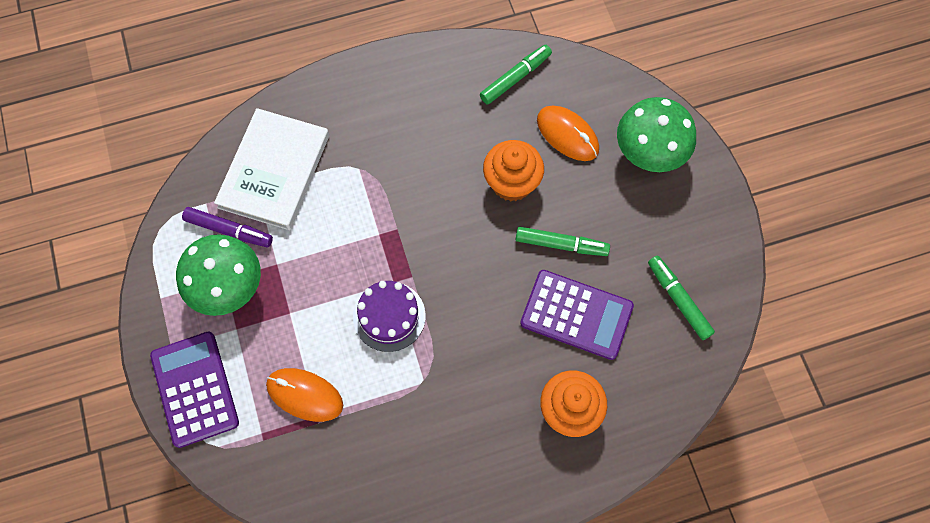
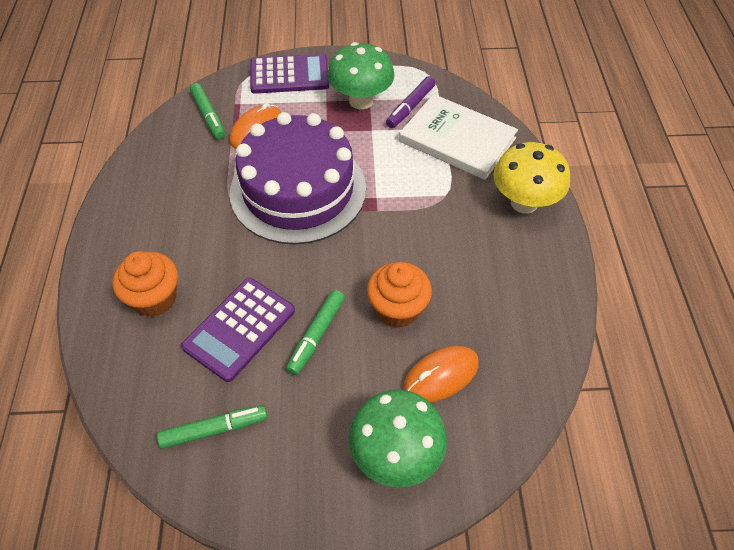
camera: 105 degrees right, 15 degrees down
purple cake [353,281,426,352] -> purple cake [230,112,366,245], size x2.12
green marker [480,45,552,104] -> green marker moved to [190,83,225,139]
none -> yellow mushroom [493,142,570,214]

